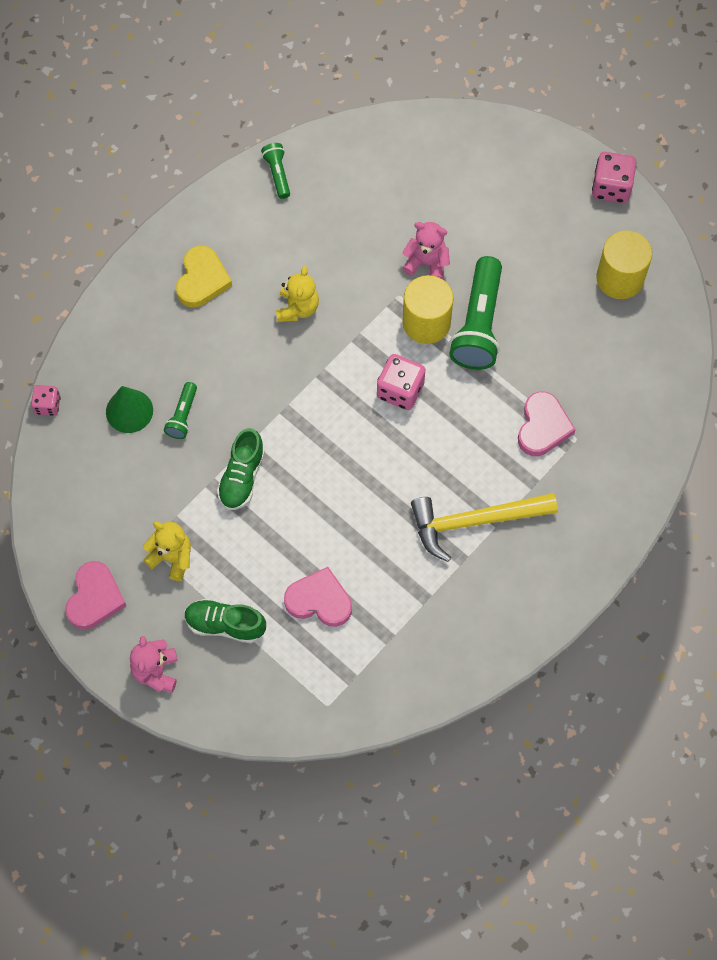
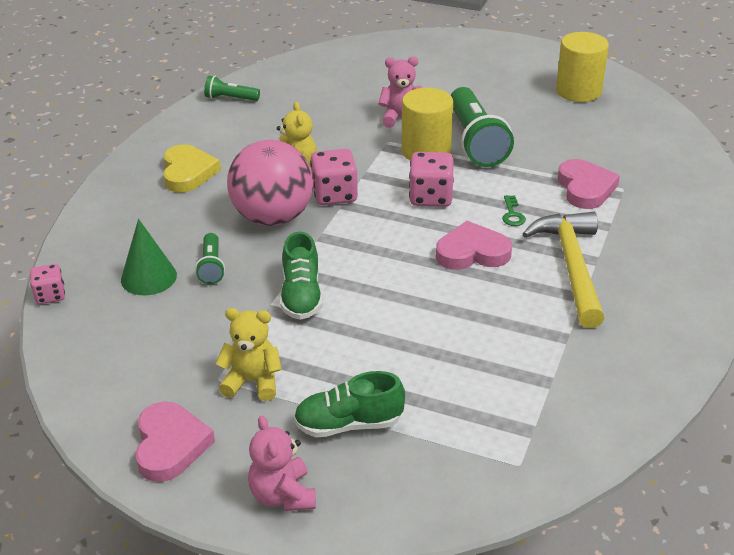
camera: 20 degrees left, 30 degrees down
green flashlight [261,143,290,199] -> green flashlight turned 45 degrees counterclockwise [204,76,260,101]
pink heart [284,567,352,627] -> pink heart moved to [436,221,512,270]
yellow hammer [411,493,558,562] -> yellow hammer turned 120 degrees clockwise [522,212,605,328]
pink dice [592,152,637,203] -> pink dice moved to [310,149,358,205]
none -> pink ball [227,140,313,226]
none -> green key [502,195,526,226]

